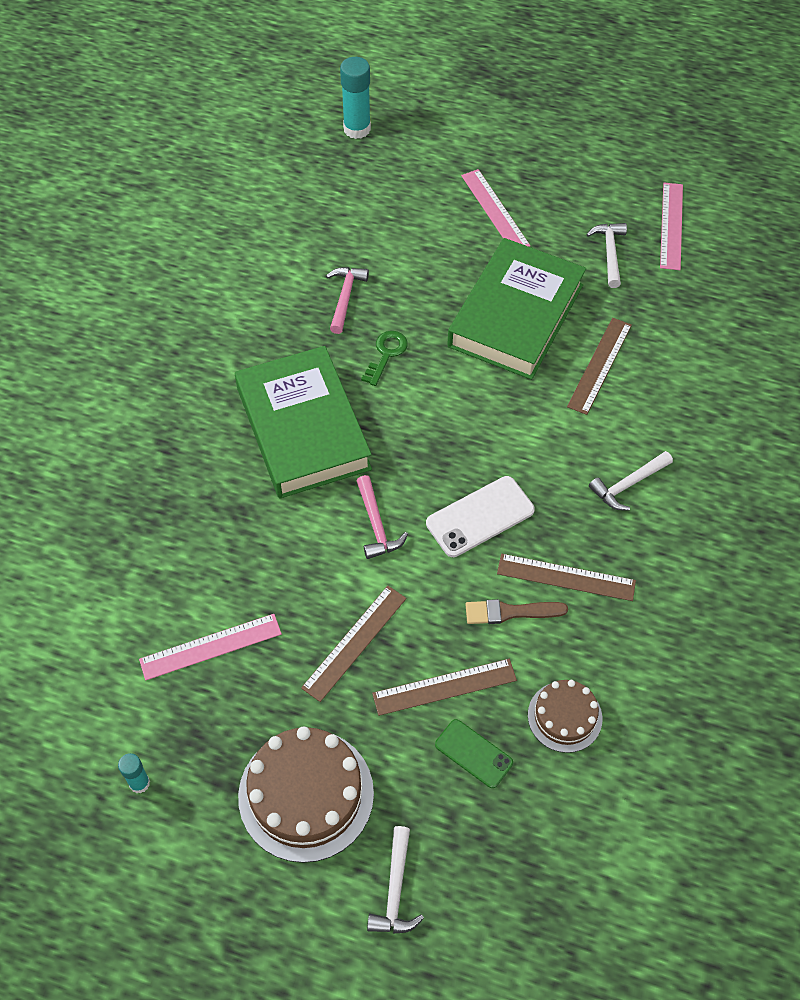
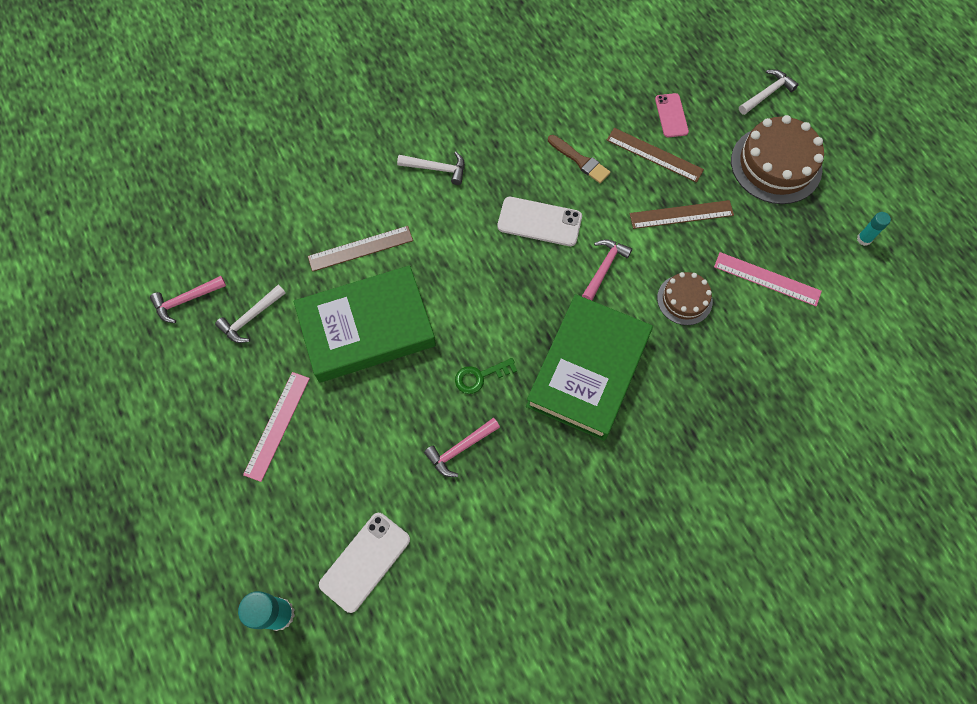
camera: 135 degrees left, 10 degrees up
green phone [435,719,513,788] -> pink phone [655,93,689,137]
brown ruler [497,554,636,601] -> none
brown cake [528,680,602,753] -> brown cake moved to [657,272,713,325]
pink ruler [660,183,683,270] -> pink hammer [150,276,226,323]
none -> white phone [319,513,410,613]

